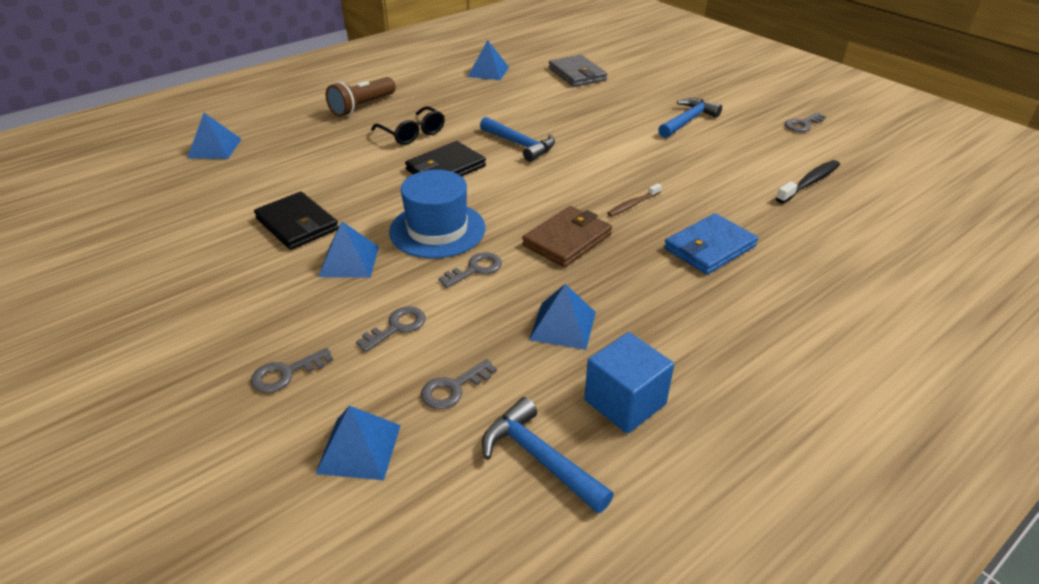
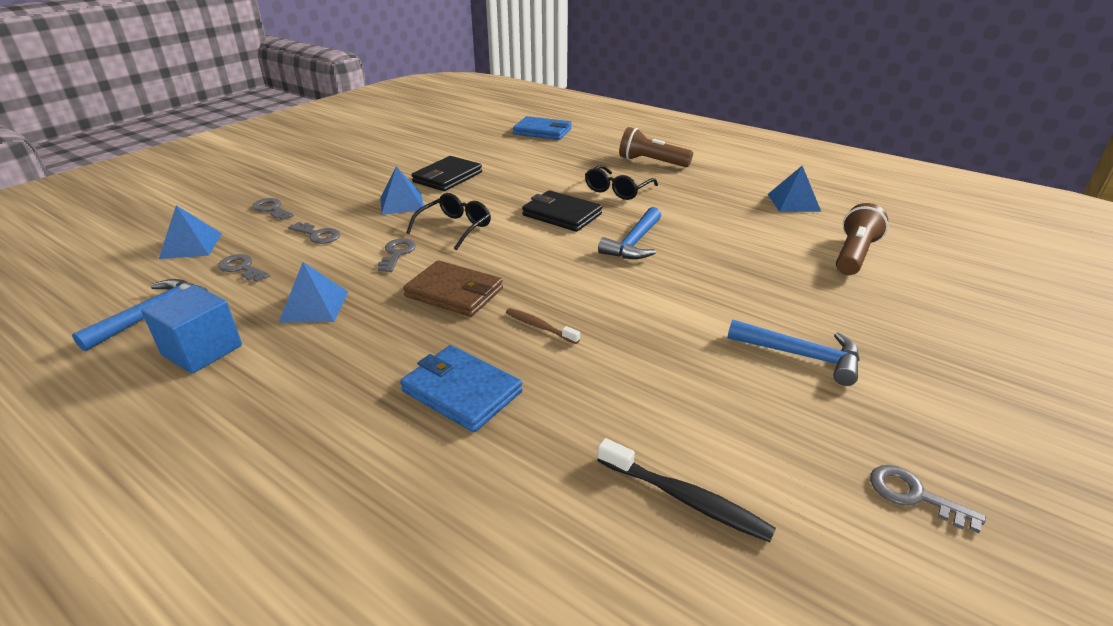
camera: 75 degrees right, 5 degrees down
blue pyramid [187,113,242,159] -> blue wallet [513,116,572,140]
blue hat [389,170,485,259] -> black glasses [406,193,491,250]
grey key [438,252,502,288] -> grey key turned 120 degrees counterclockwise [378,238,416,272]
grey wallet [549,55,607,87] -> brown flashlight [836,203,888,275]

